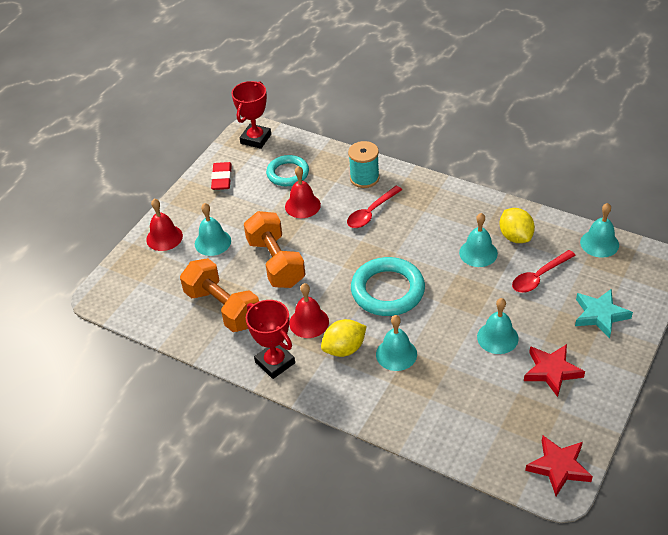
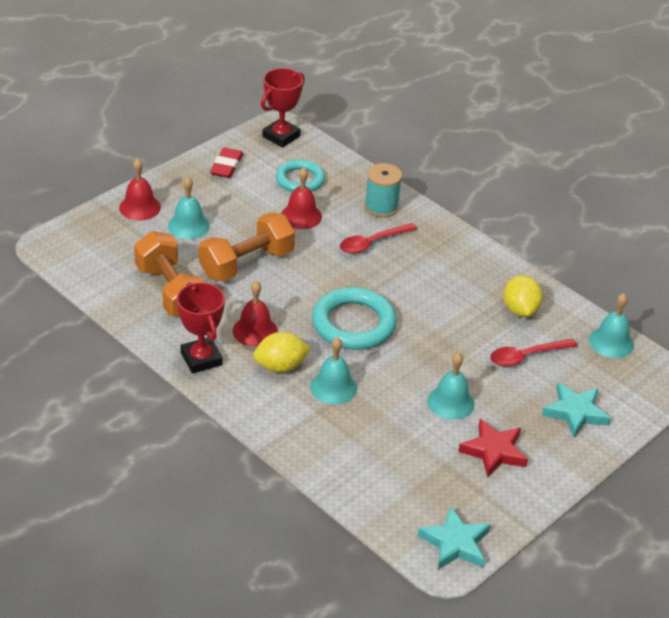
camera: 10 degrees right, 5 degrees down
orange dumbbell [244,211,306,288] -> orange dumbbell turned 60 degrees clockwise [199,213,295,282]
turquoise bell [459,213,498,267] -> none
red star [525,436,593,496] -> turquoise star [418,506,491,570]

